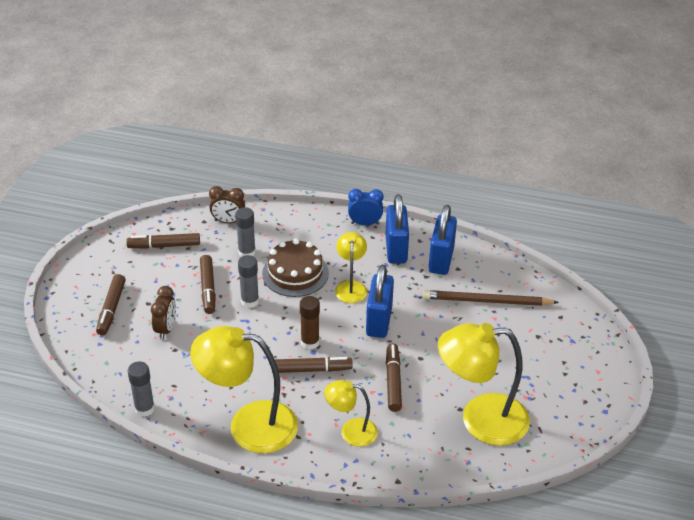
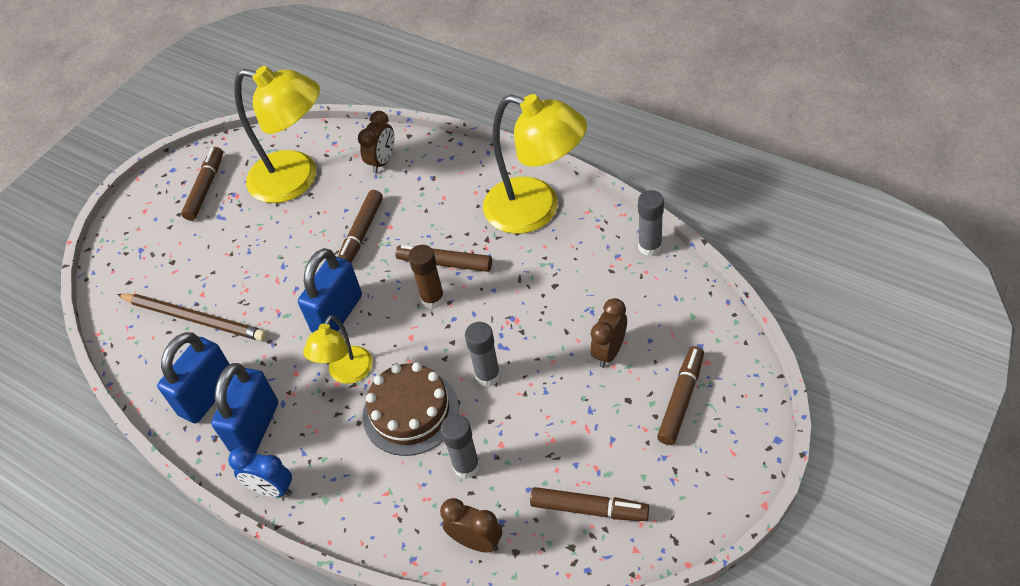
camera: 155 degrees left, 10 degrees up
brown marker [200,255,216,314] -> brown marker moved to [181,147,223,221]
yellow lamp [324,380,378,447] -> none
none -> brown clock [358,111,394,173]

